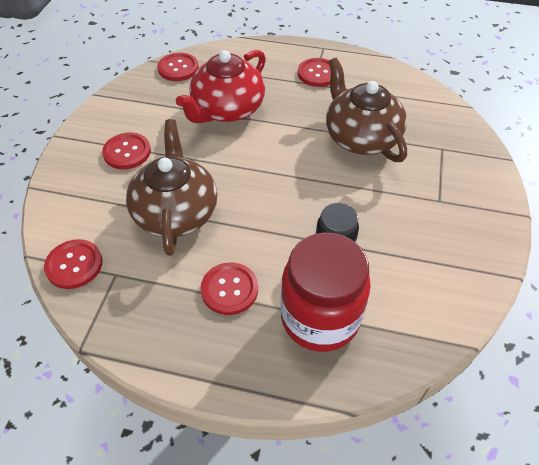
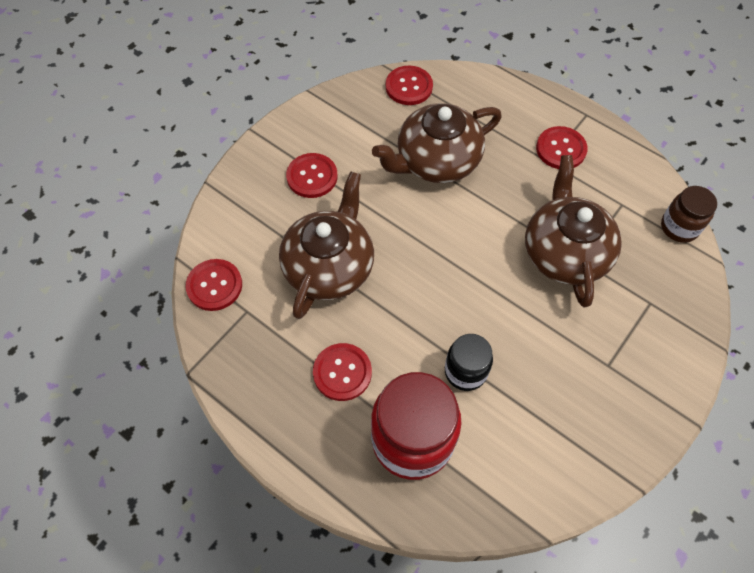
camera: 25 degrees right, 10 degrees up
red teapot [176,50,266,123] -> brown teapot [372,103,502,183]
none -> brown jar [661,186,717,243]

